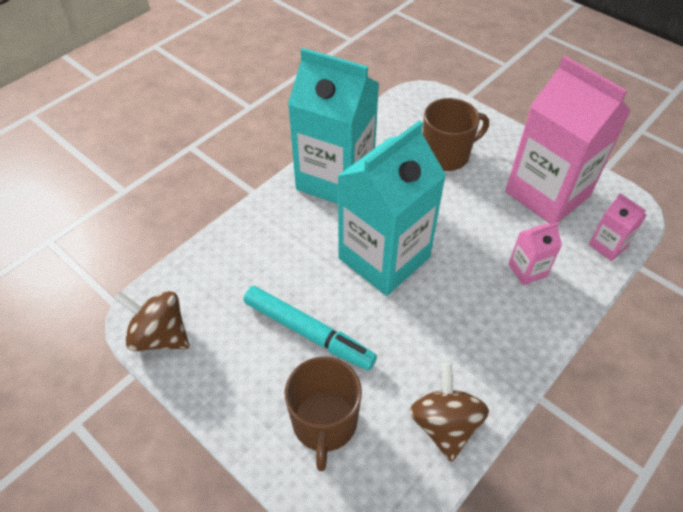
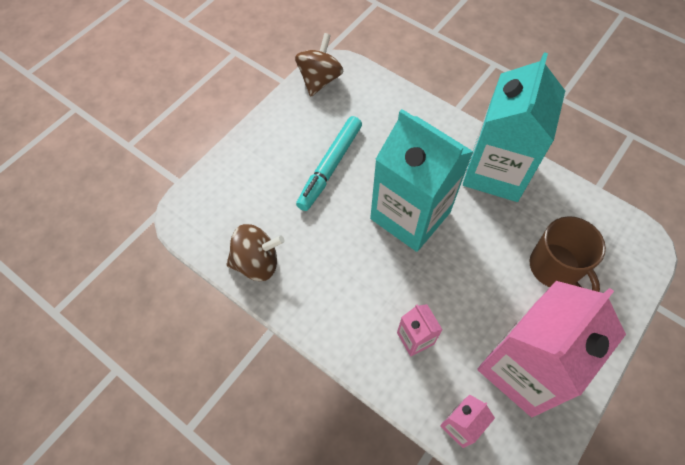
camera: 85 degrees right, 10 degrees up
brown mug [284,357,362,471] -> none

